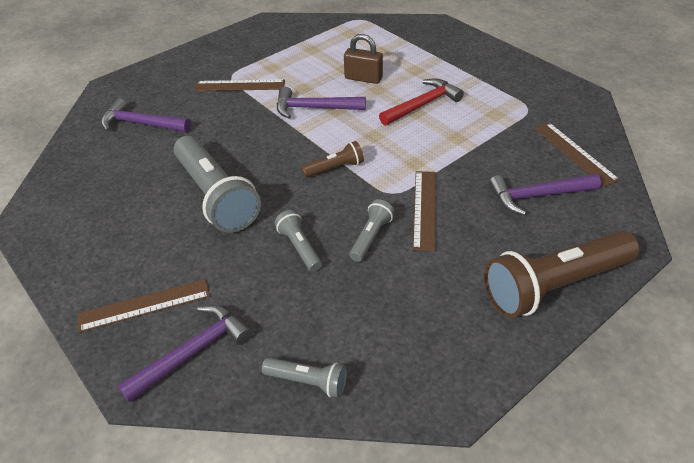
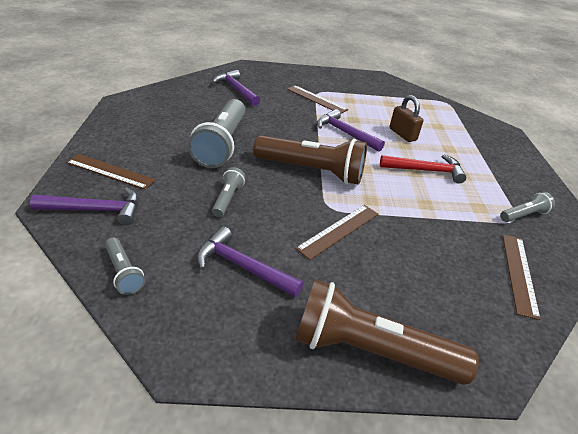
camera: 35 degrees right, 5 degrees down
brown flashlight [301,141,364,178] -> brown flashlight [253,135,367,185], size x2.12
grey flashlight [349,199,395,262] -> grey flashlight moved to [500,192,555,222]
purple hammer [489,174,601,216] -> purple hammer moved to [197,226,304,297]

